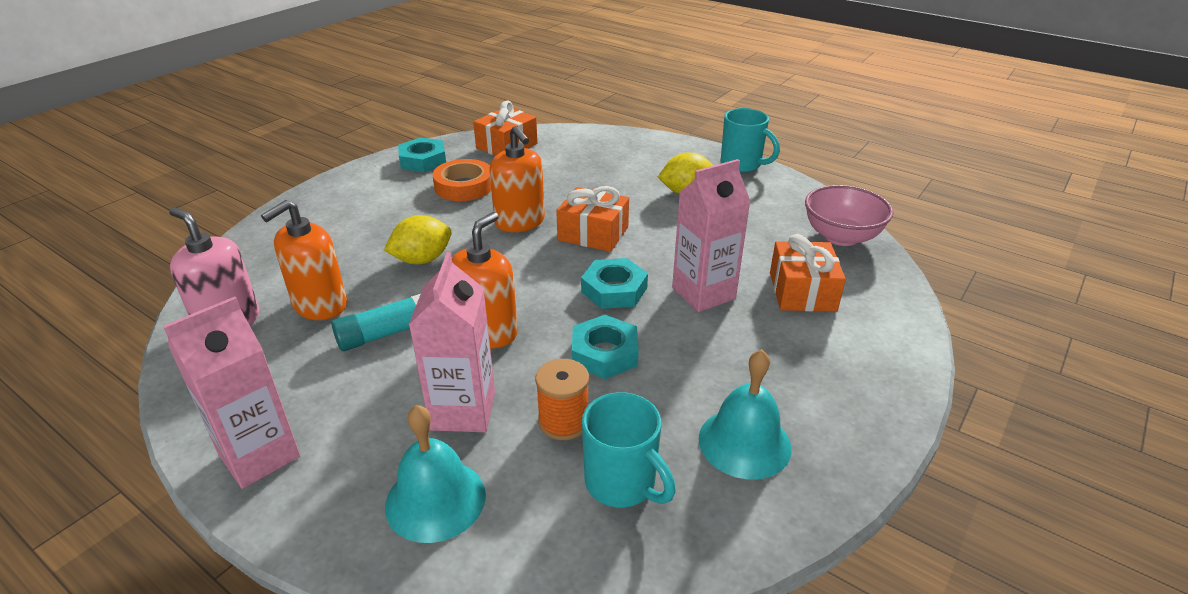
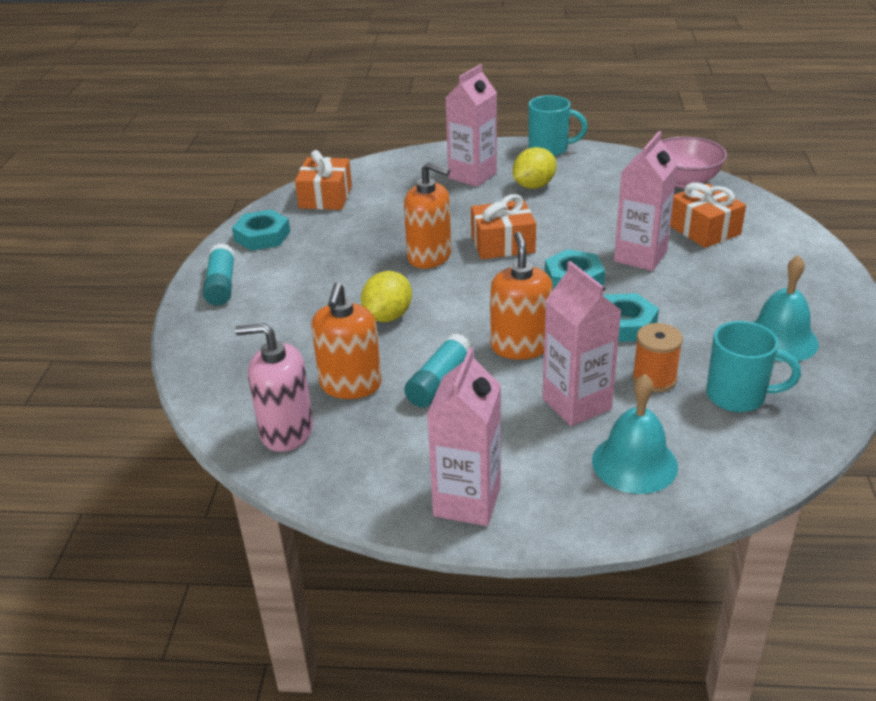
camera: 30 degrees left, 0 degrees up
orange tape [432,159,491,201] -> none
none -> turquoise glue stick [203,243,235,306]
none -> pink carton [446,64,497,187]

